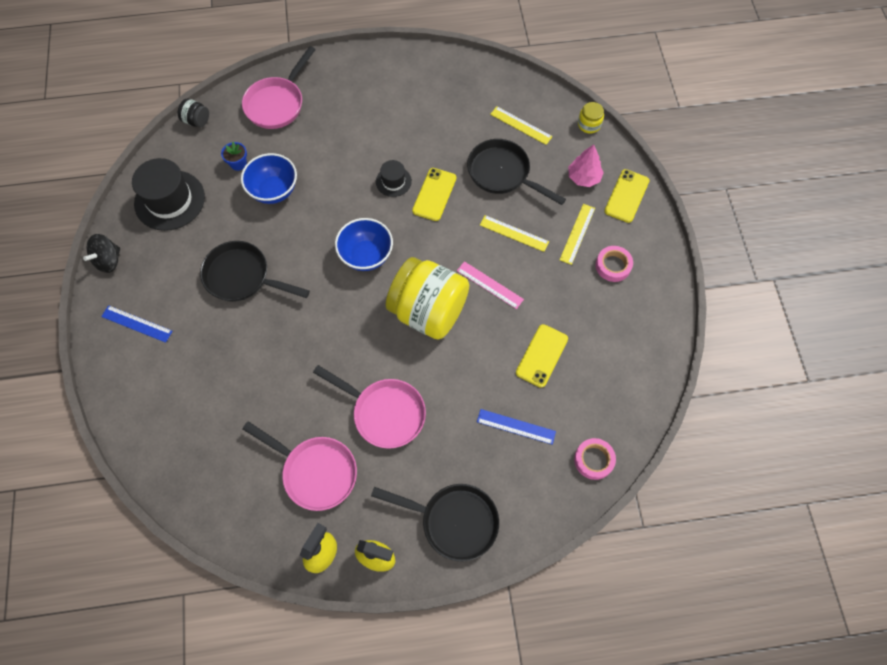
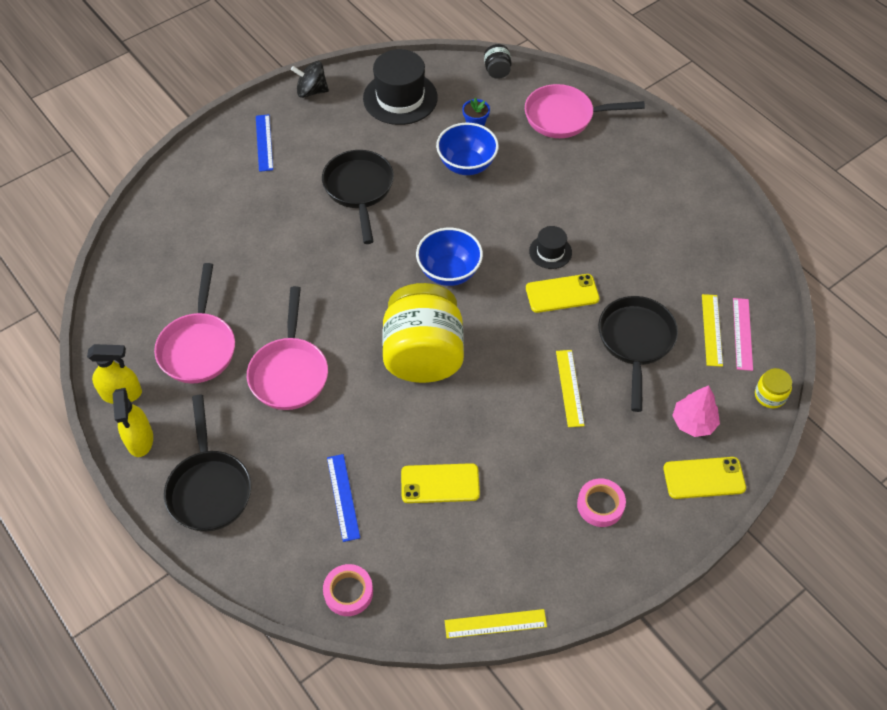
camera: 60 degrees right, 10 degrees down
pink ruler [457,261,524,309] -> pink ruler moved to [733,298,753,371]
yellow ruler [560,204,595,265] -> yellow ruler moved to [445,609,547,638]

